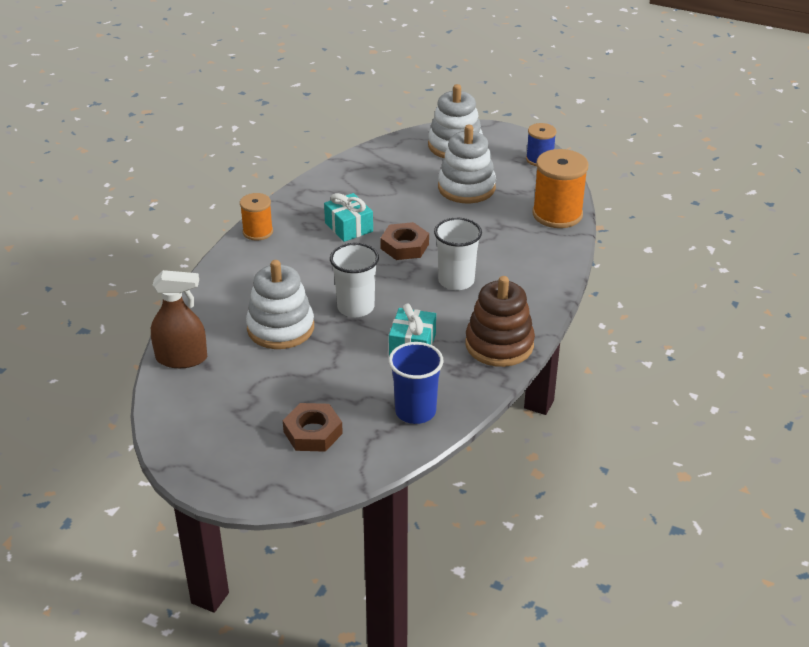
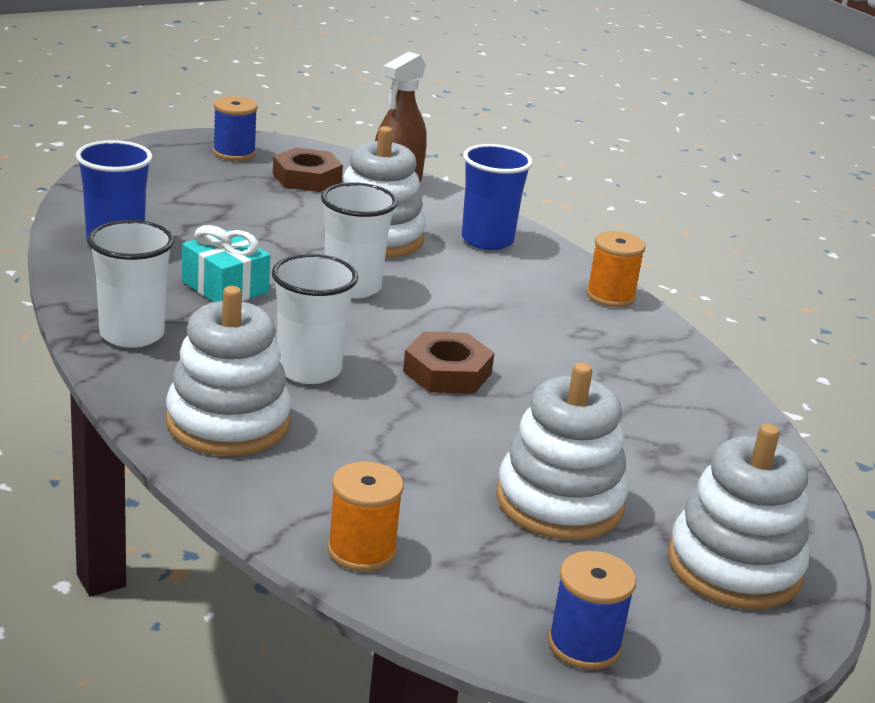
camera: 120 degrees right, 10 degrees down
brown nut [283,403,343,452] -> brown nut moved to [273,147,343,192]
turquoise gift [324,193,373,242] -> none
brown stacking toy [466,276,535,367] -> white cup [88,220,174,348]
orange spool [532,149,588,228] -> orange spool [328,461,404,572], size x0.59
none -> white stacking toy [166,286,292,456]
none -> blue spool [213,96,258,161]
none -> blue cup [462,144,533,250]

